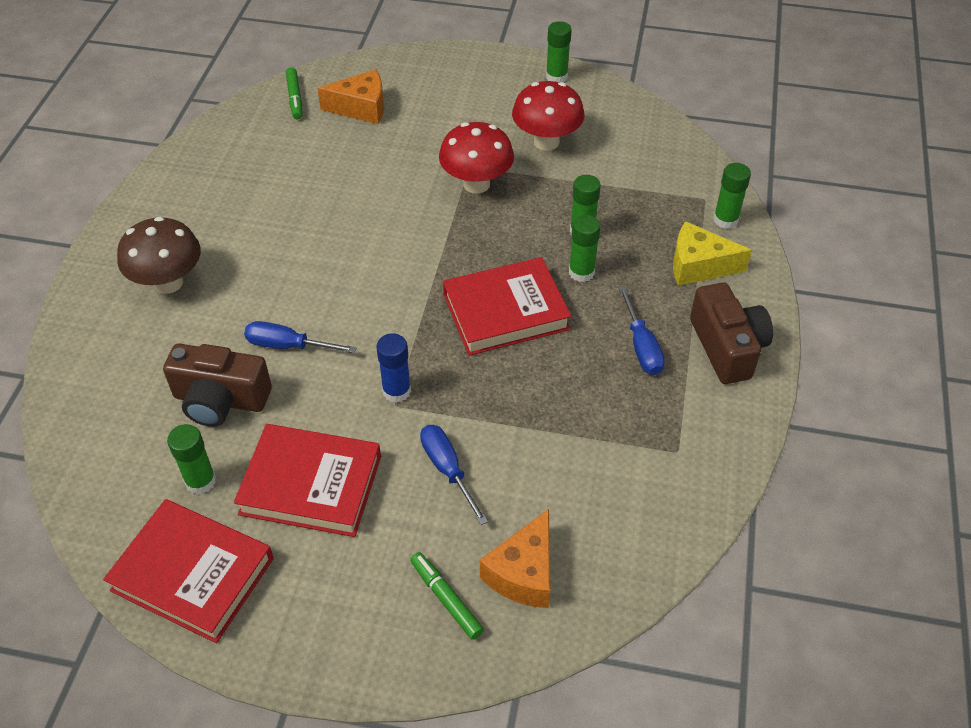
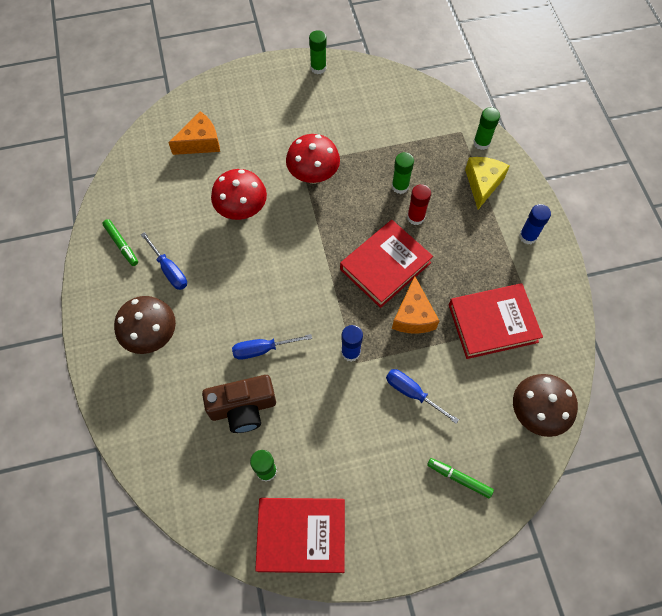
camera: 25 degrees left, 15 degrees up
red book [234,424,381,537] -> red book moved to [449,283,543,359]
green marker [286,67,302,119] -> green marker moved to [102,219,138,266]
orange cheese [480,509,550,608] -> orange cheese moved to [392,276,439,333]
red mushroom [512,81,585,151] -> red mushroom moved to [211,169,267,220]
green glue stick [569,215,601,282] -> red glue stick [407,184,431,225]
blue screwdriver [618,286,665,375] -> blue screwdriver moved to [141,232,187,290]
yellow cheese [673,221,752,286] -> yellow cheese turned 120 degrees clockwise [465,157,510,209]
brown camera [690,282,773,384] -> blue glue stick [519,204,551,245]
none -> brown mushroom [513,374,578,437]

